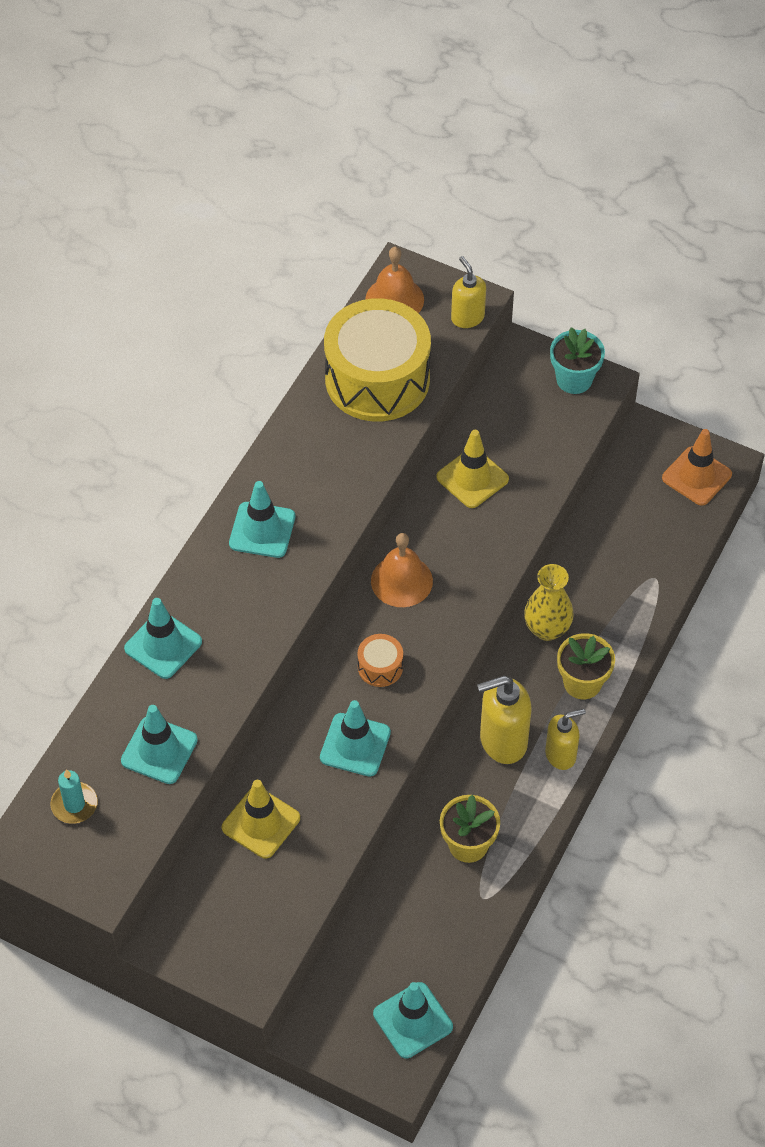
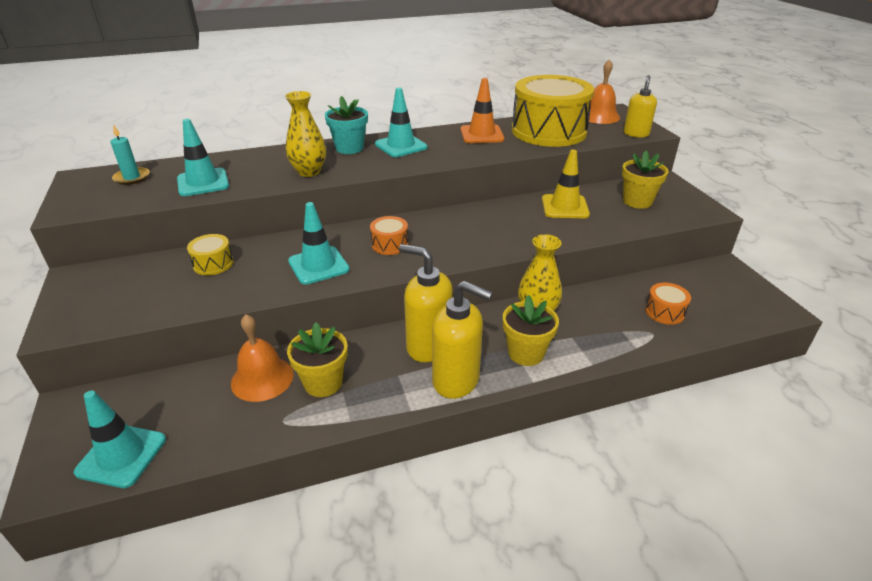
camera: 45 degrees right, 20 degrees down
turquoise traffic cone [124,598,202,679] -> none
yellow traffic cone [222,780,300,859] -> yellow drum [187,234,234,275]
orange bell [371,533,433,607] -> orange bell moved to [231,314,294,402]
yellow soap dispenser [545,709,586,770] -> yellow soap dispenser [432,281,493,399], size x1.56
turquoise flower pot [550,327,605,394] -> turquoise flower pot moved to [325,96,368,154]
orange traffic cone [662,429,732,506] -> orange traffic cone moved to [460,78,504,143]
none -> yellow vase [285,91,326,177]
none -> yellow flower pot [622,151,669,209]
none -> orange drum [645,283,691,325]

